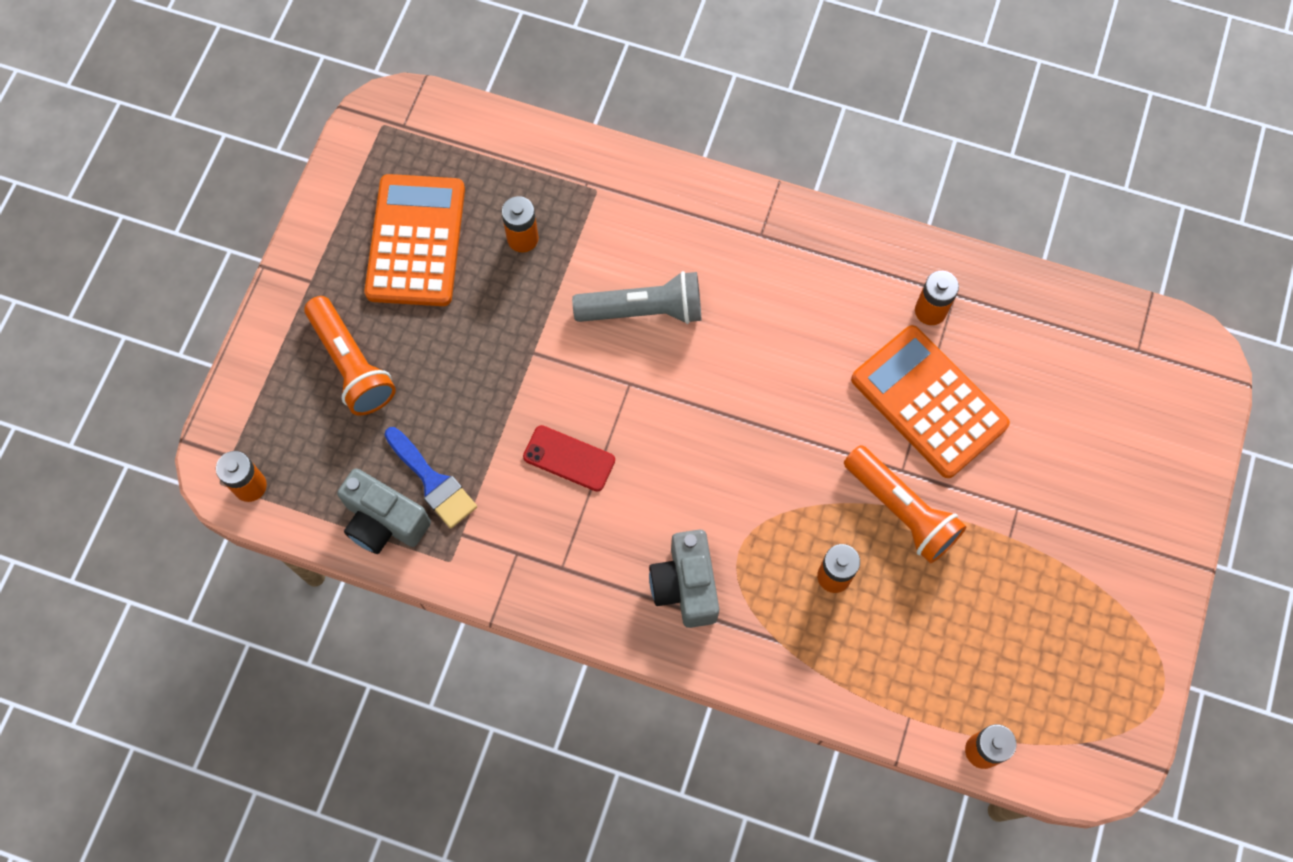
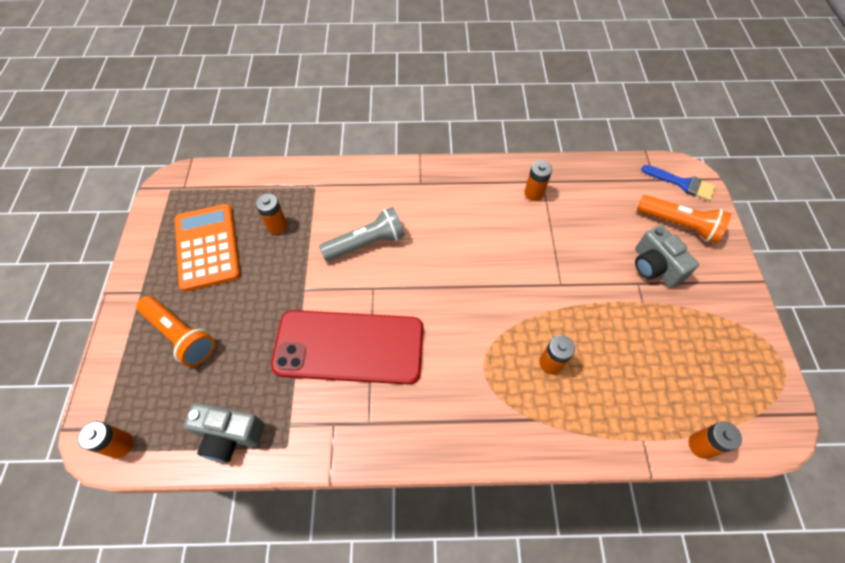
camera: 20 degrees left, 10 degrees down
blue brush [384,427,477,529] -> blue brush moved to [641,165,716,201]
red phone [523,425,615,492] -> red phone [271,310,423,384], size x2.38
grey camera [649,530,719,628] -> grey camera moved to [635,225,699,288]
orange flashlight [844,445,967,563] -> orange flashlight moved to [637,195,731,243]
orange calculator [851,325,1010,478] -> none

